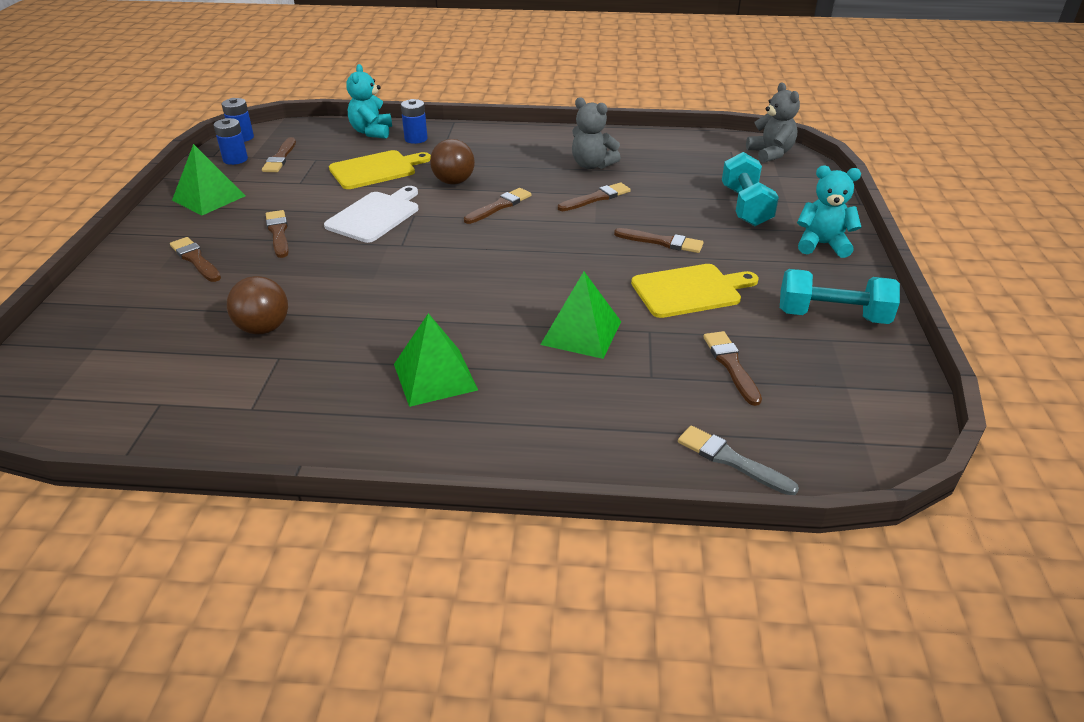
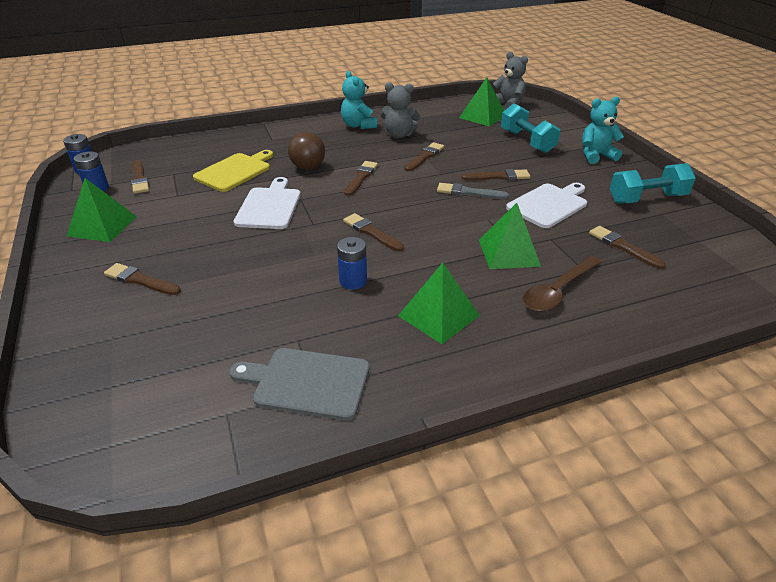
camera: 25 degrees left, 0 degrees up
brown ball [227,276,288,334] -> none
brown brush [266,210,289,258] -> brown brush moved to [343,213,404,251]
turquoise teddy bear [346,64,392,139] -> turquoise teddy bear moved to [341,71,377,129]
blue battery [401,99,428,144] -> blue battery moved to [337,237,367,290]
yellow cutting board [631,264,759,318] -> white cutting board [506,183,587,228]
grey brush [678,426,799,495] -> grey brush moved to [437,183,509,199]
none -> grey cutting board [229,348,370,420]
none -> green pyramid [459,77,504,126]
none -> brown spoon [523,256,602,312]

